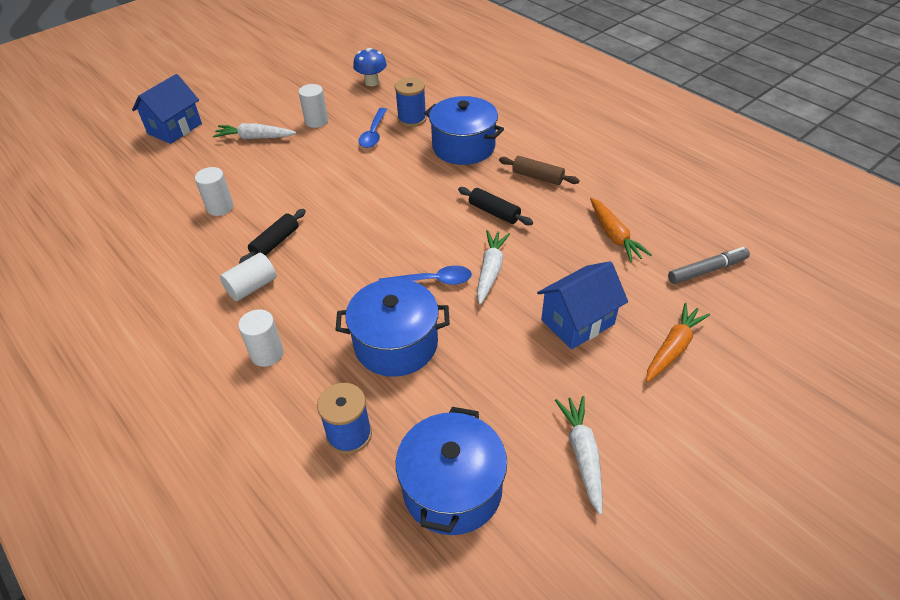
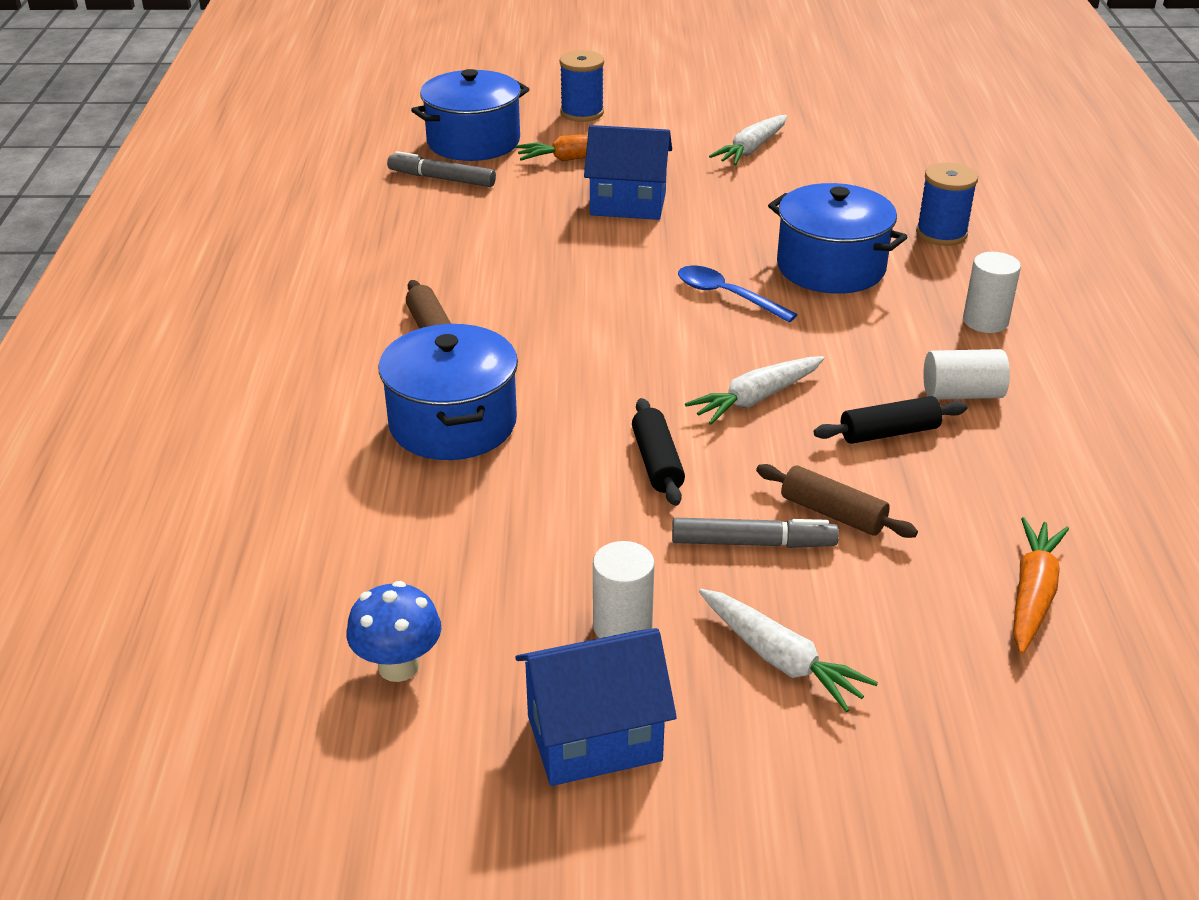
camera: 140 degrees left, 10 degrees down
blue house [132,74,202,144] -> blue house moved to [515,628,677,786]
white cylinder [195,167,234,216] -> none
blue spoon [358,108,387,148] -> none
blue spool [395,77,427,127] -> blue spool moved to [560,50,604,122]
blue pot [396,407,507,535] -> blue pot moved to [411,69,529,161]
black rolling pin [458,187,533,225] -> black rolling pin moved to [632,398,685,506]
white carrot [477,230,510,305] -> white carrot moved to [685,356,824,425]
orange carrot [590,198,652,262] -> orange carrot moved to [1013,517,1069,654]
none -> grey marker [672,518,839,548]
none -> brown rolling pin [756,464,918,538]

